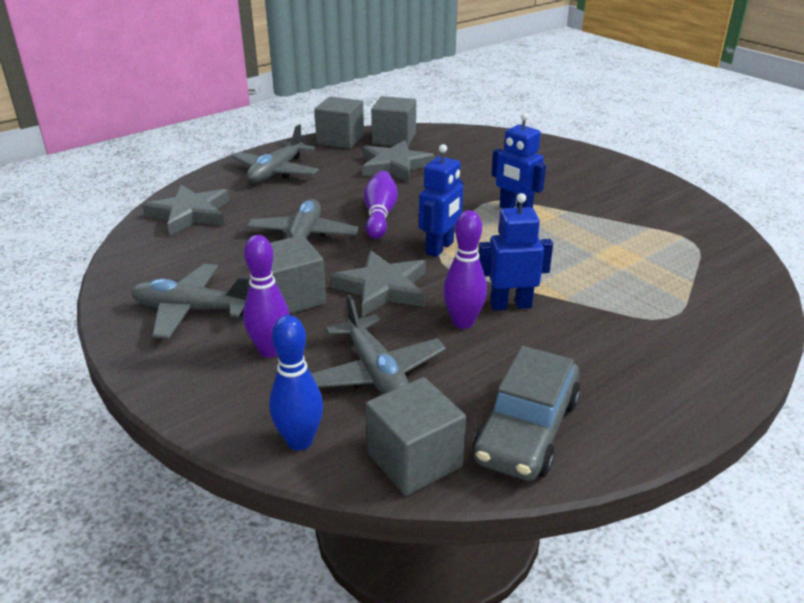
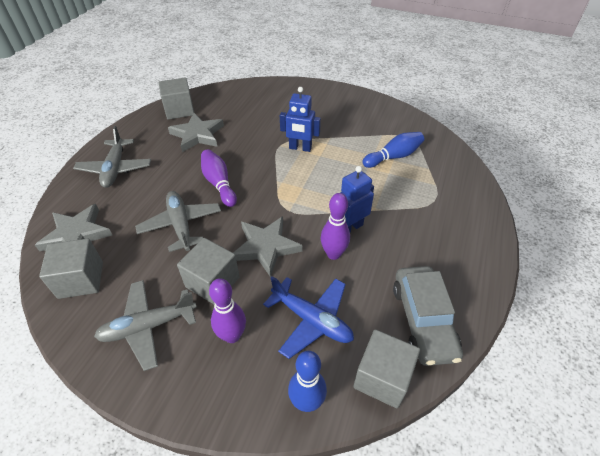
camera: 30 degrees left, 15 degrees up
grey plane [311,294,446,395] -> blue plane [263,276,354,359]
grey cube [314,97,364,149] -> grey cube moved to [39,239,103,299]
blue robot [419,144,463,257] -> none
none -> blue bowling pin [362,132,424,168]

